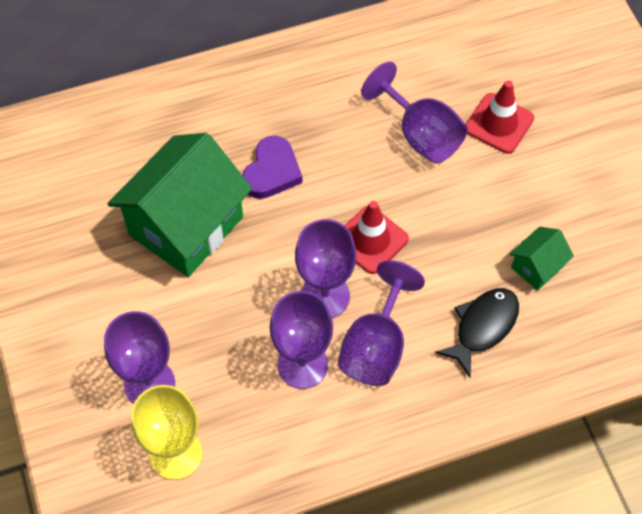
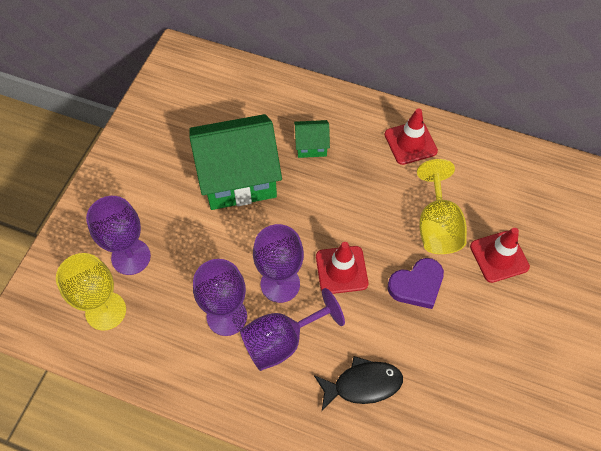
camera: 40 degrees right, 0 degrees up
purple heart [242,135,303,199] -> purple heart moved to [388,258,444,309]
purple goblet [361,62,468,164] -> yellow goblet [417,159,467,254]
green house [509,227,574,291] -> green house moved to [294,120,330,158]
none -> red traffic cone [384,108,438,165]

